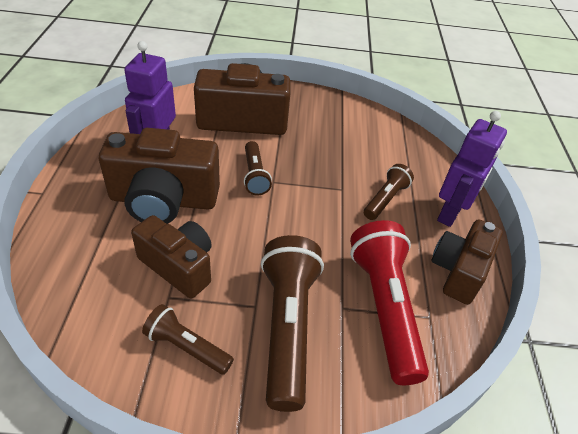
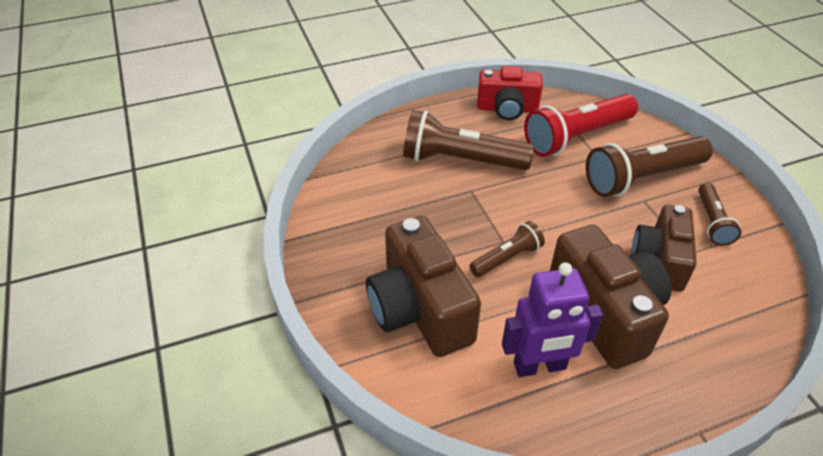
camera: 110 degrees left, 0 degrees up
brown flashlight [364,164,414,220] -> brown flashlight [403,110,534,170], size x1.85
brown camera [431,219,503,305] -> red camera [477,66,543,120]
purple robot [437,111,507,227] -> none

